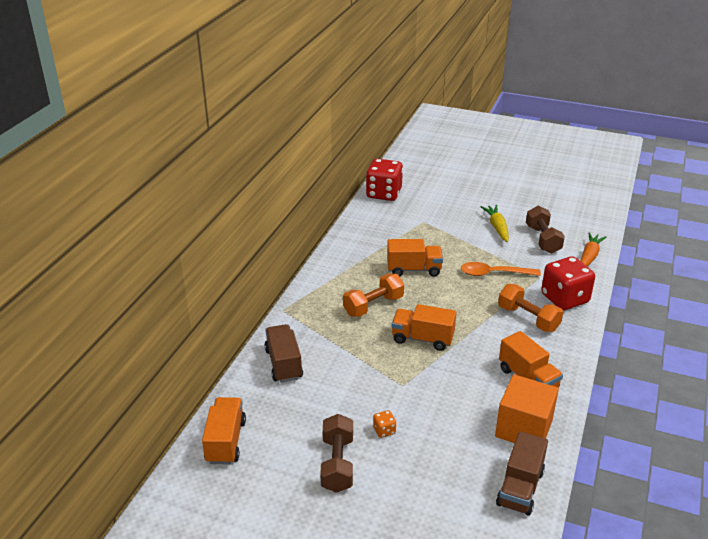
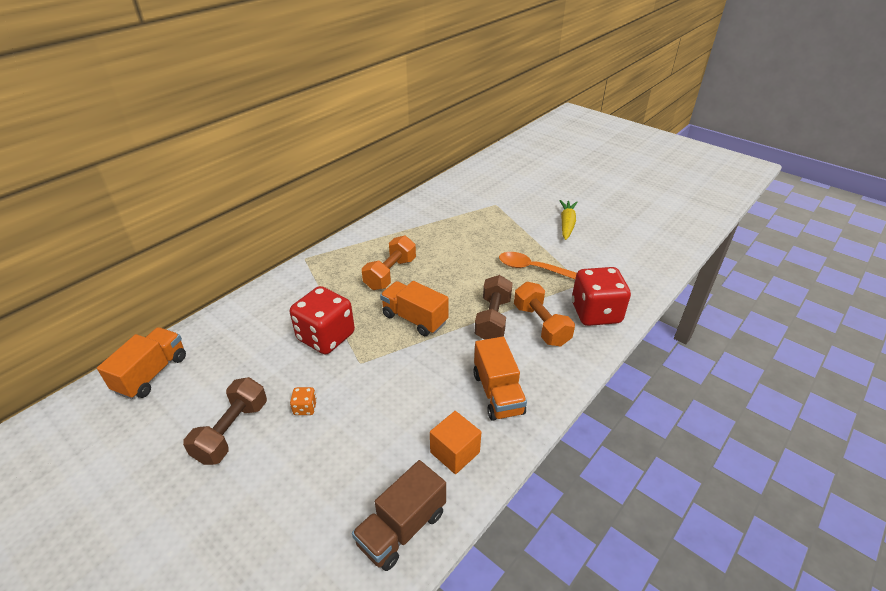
camera: 20 degrees right, 5 degrees up
brown truck [264,324,303,383] -> none
orange dumbbell [343,274,404,317] -> orange dumbbell turned 45 degrees counterclockwise [362,235,416,290]
red dice [366,159,403,201] -> red dice moved to [290,286,355,354]
orange truck [387,239,443,277] -> none
orange cube [495,374,559,443] -> orange cube [430,411,481,474], size x0.64
brown dumbbell [526,206,565,254] -> brown dumbbell moved to [474,275,513,340]
orange carrot [580,232,607,267] -> none

